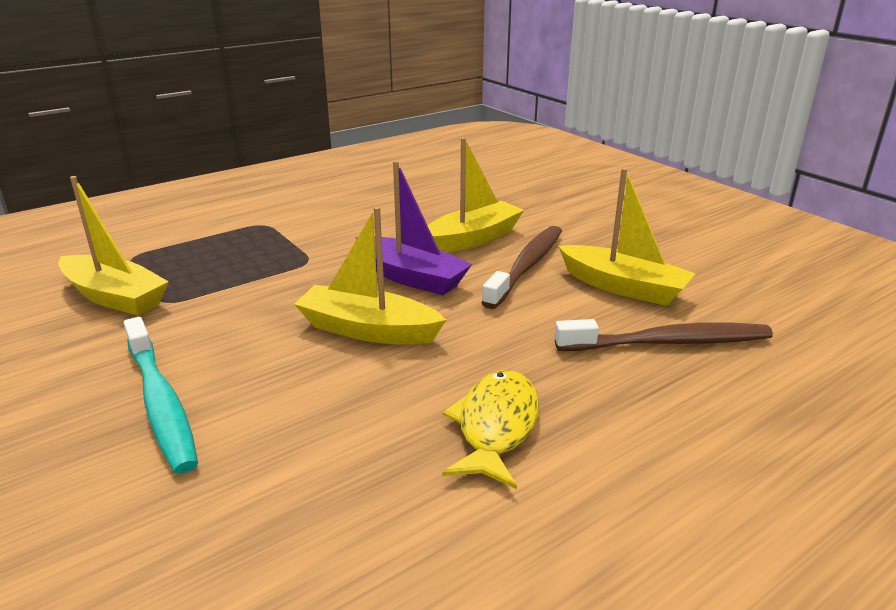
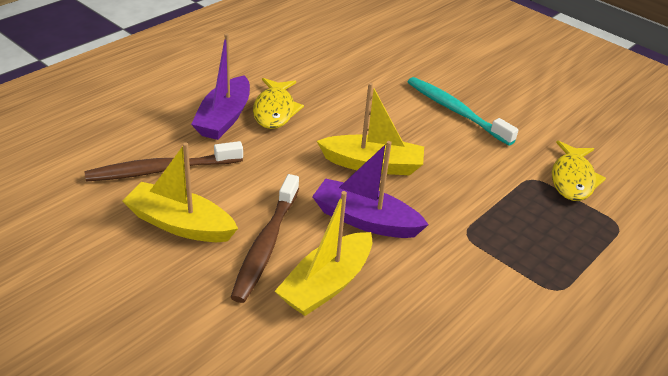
camera: 165 degrees right, 10 degrees up
yellow boat [58,176,169,316] -> yellow fish [552,141,606,201]
none -> purple boat [191,34,250,140]

